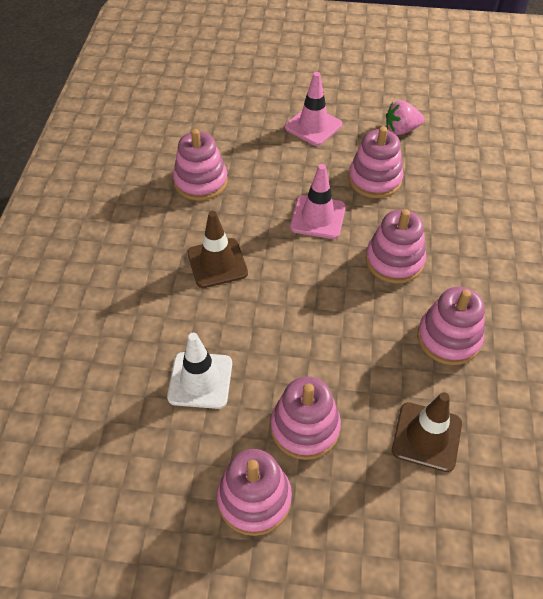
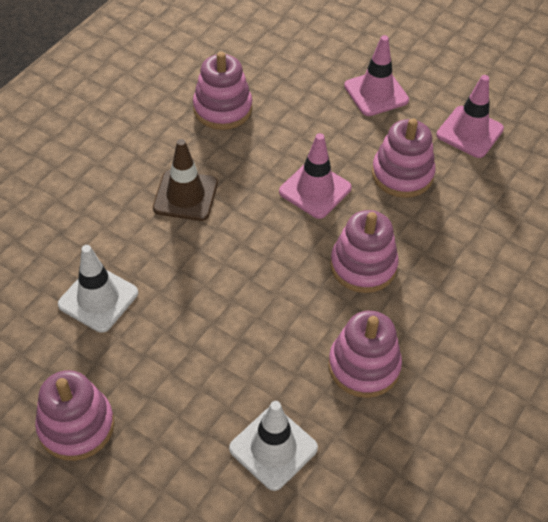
camera: 25 degrees right, 0 degrees up
pink stacking toy [271,376,341,460] -> none
pink strawberry [386,100,424,135] -> pink traffic cone [436,75,504,158]
brown traffic cone [392,392,462,472] -> white traffic cone [229,401,318,491]

